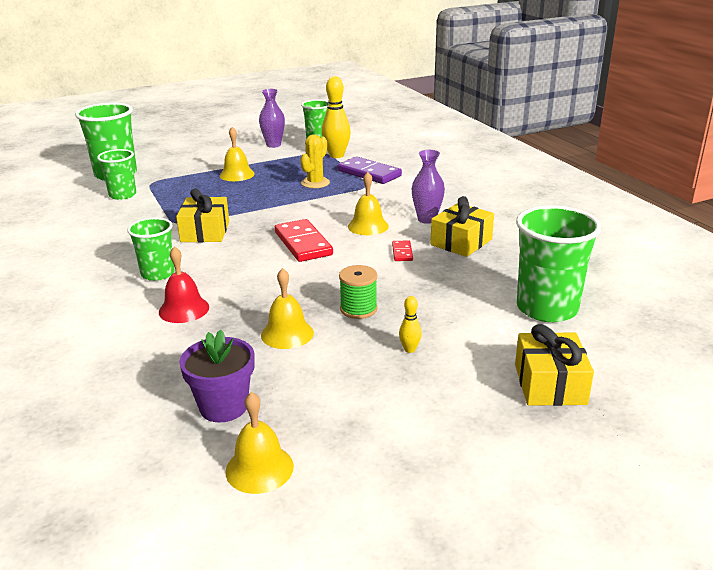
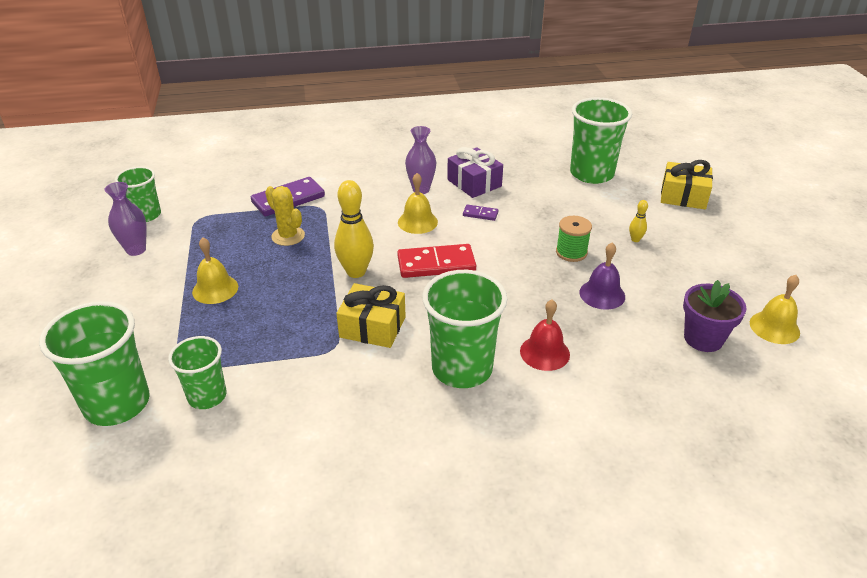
camera: 75 degrees left, 10 degrees up
green cup [127,217,175,281] -> green cup [422,270,507,388], size x1.65
yellow bell [261,268,314,349] -> purple bell [579,243,625,309]
yellow bowling pin [322,76,351,158] -> yellow bowling pin moved to [334,180,374,278]
red domino [392,241,413,261] -> purple domino [463,205,498,221]
yellow gift [430,196,494,257] -> purple gift [447,147,503,198]

